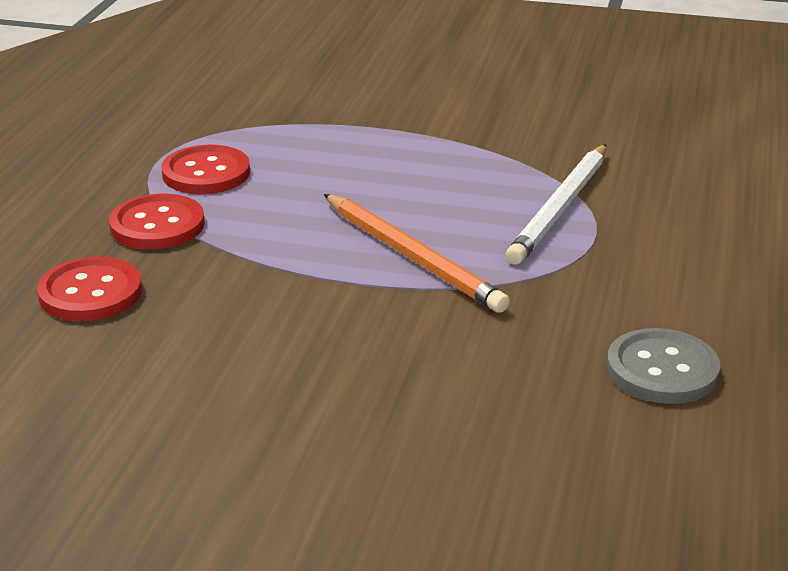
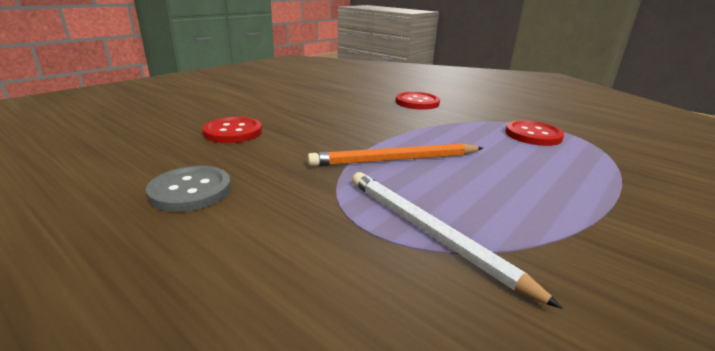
camera: 115 degrees right, 5 degrees down
red button [109,194,205,249] -> red button moved to [202,117,262,143]

